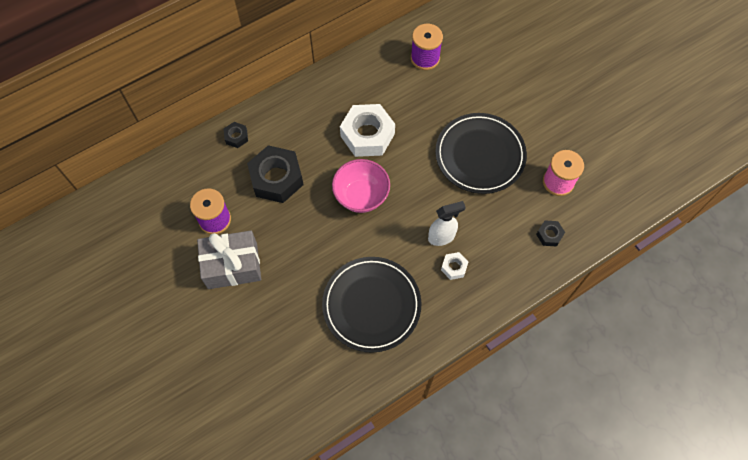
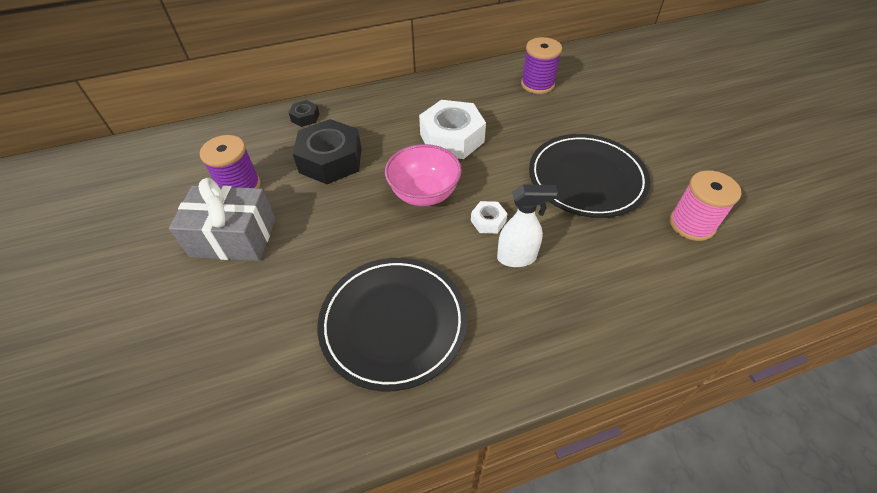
camera: 15 degrees right, 15 degrees down
white nut [441,252,468,280] -> white nut moved to [471,201,508,234]
black nut [536,220,565,247] -> none

